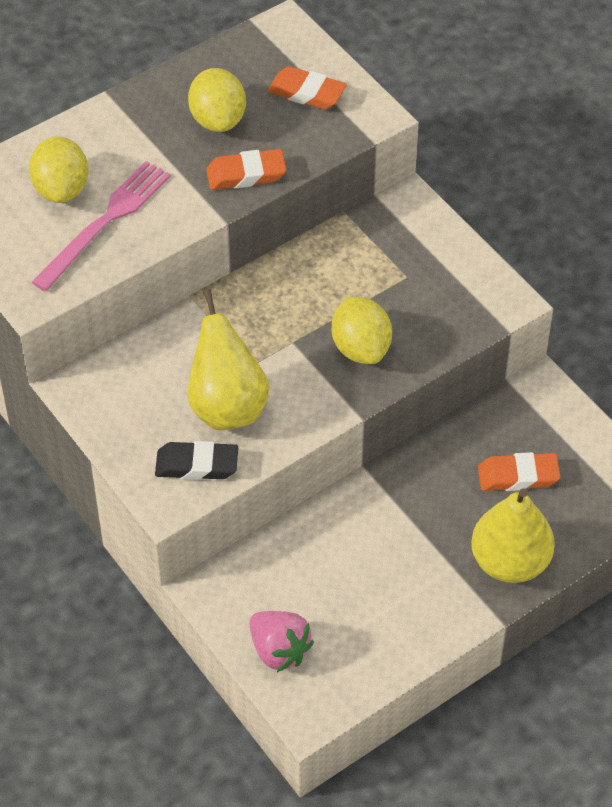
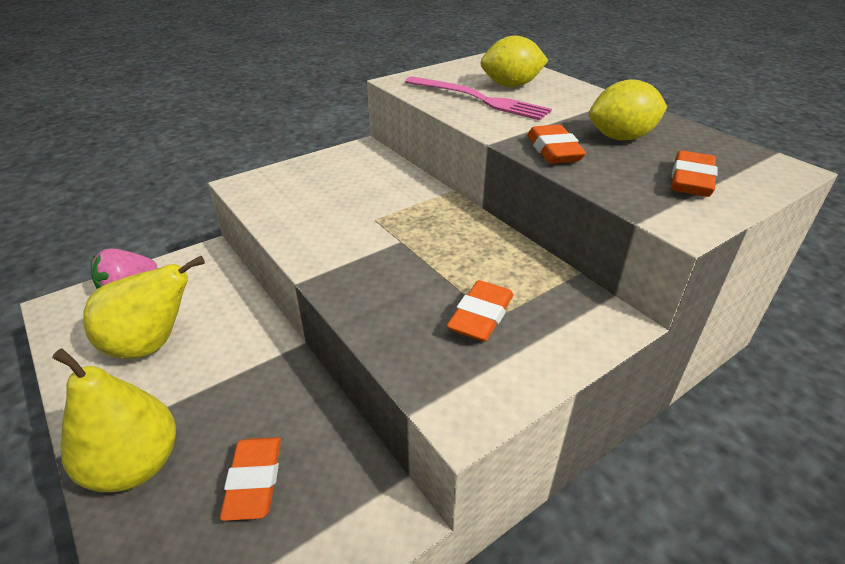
camera: 90 degrees right, 15 degrees down
black eraser [155,441,238,480] -> none
yellow pear [187,289,270,430] -> yellow pear moved to [83,256,205,359]
yellow lemon [332,297,392,364] -> none
none -> orange eraser [447,280,514,342]

